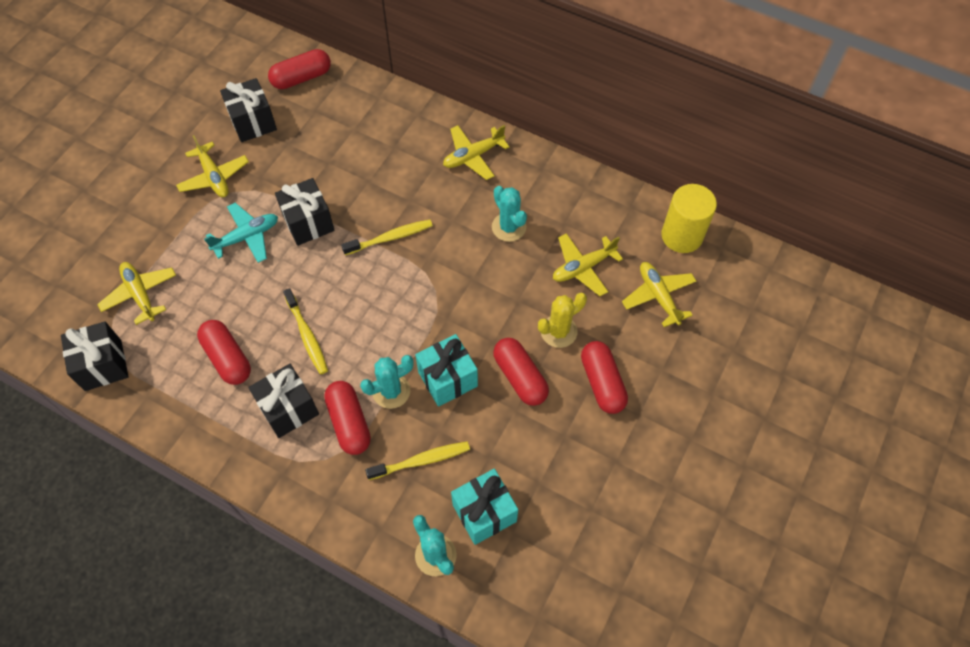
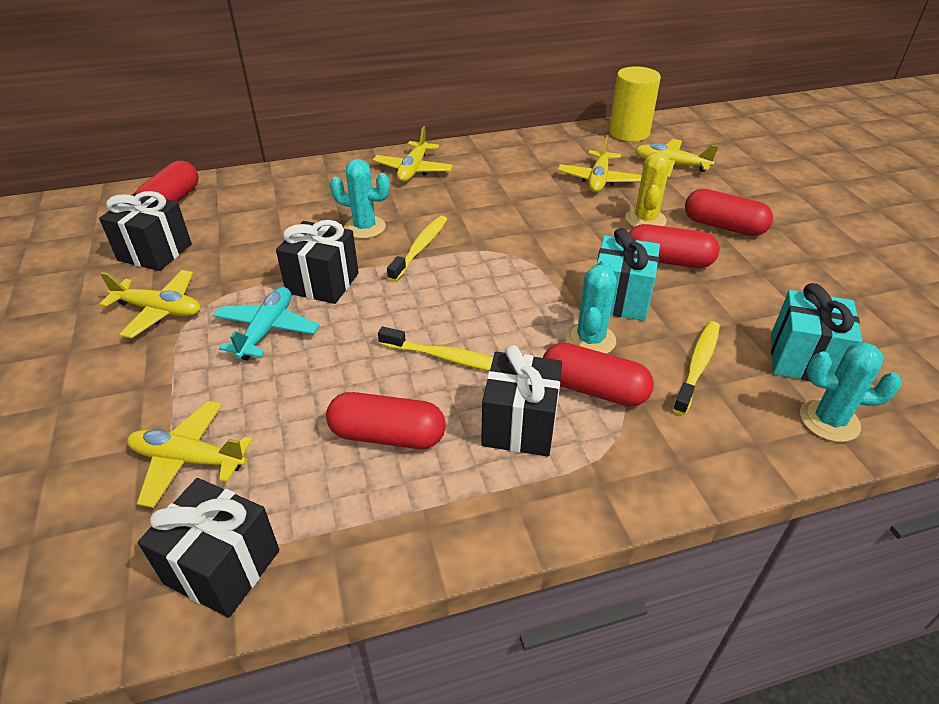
camera: 45 degrees left, 20 degrees down
turquoise cactus [492,186,527,242] -> turquoise cactus moved to [330,159,390,239]

